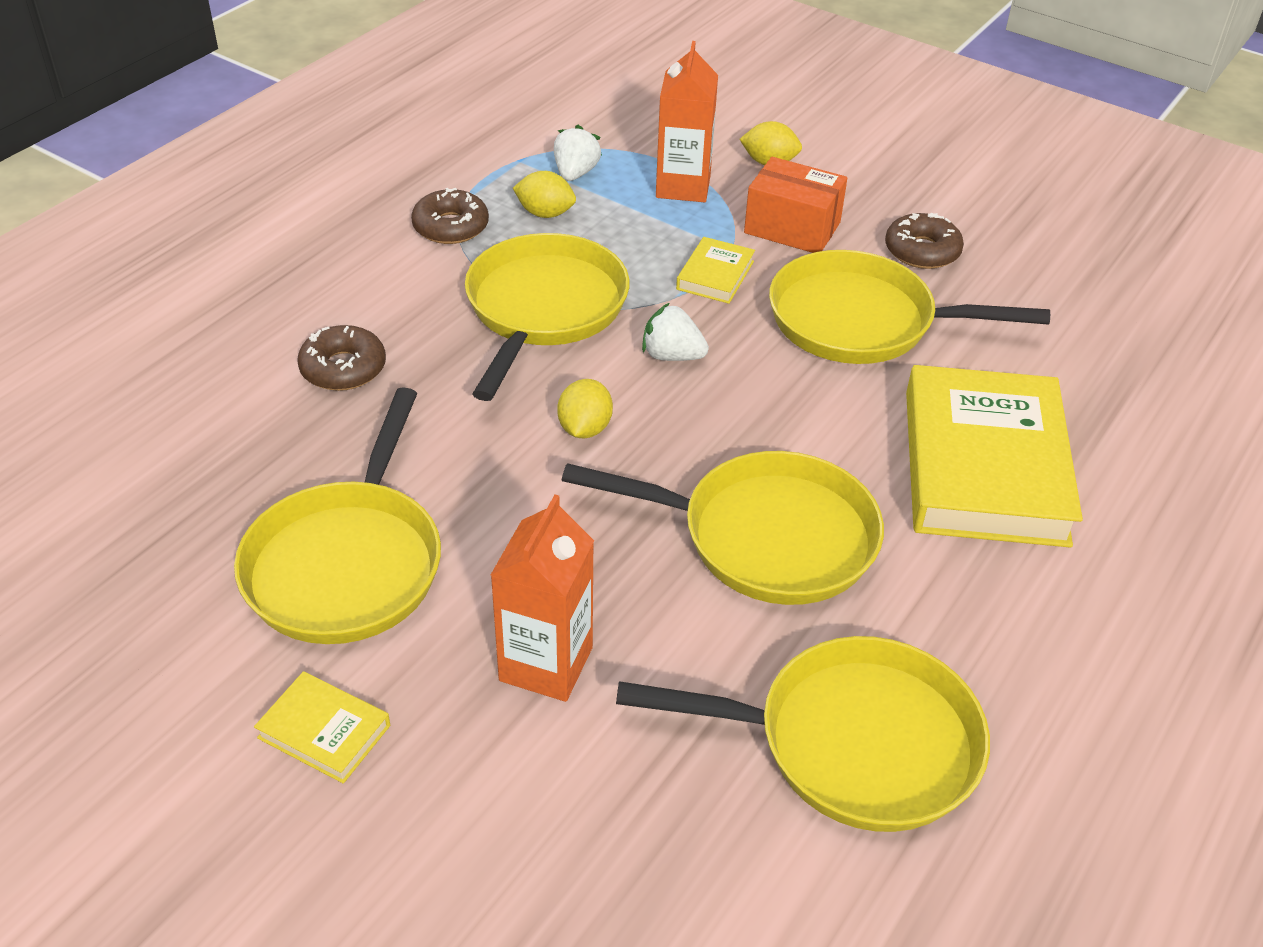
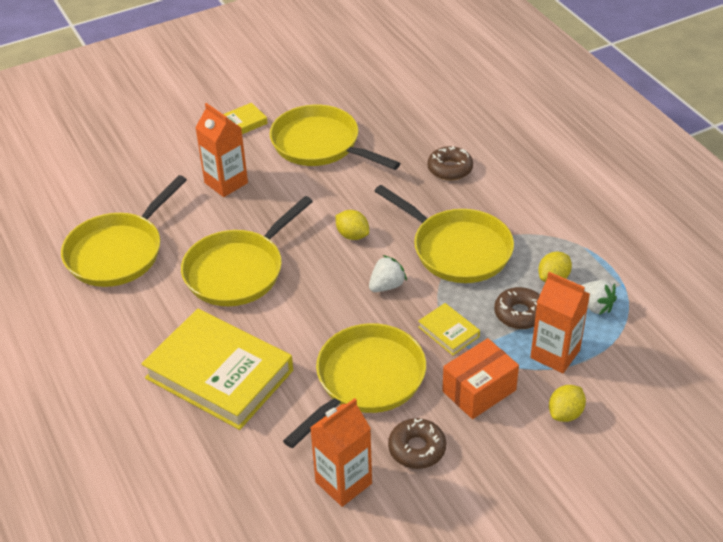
camera: 120 degrees right, 0 degrees up
brown donut [411,188,489,244] -> brown donut moved to [494,287,540,329]
none -> orange carton [310,398,372,507]

